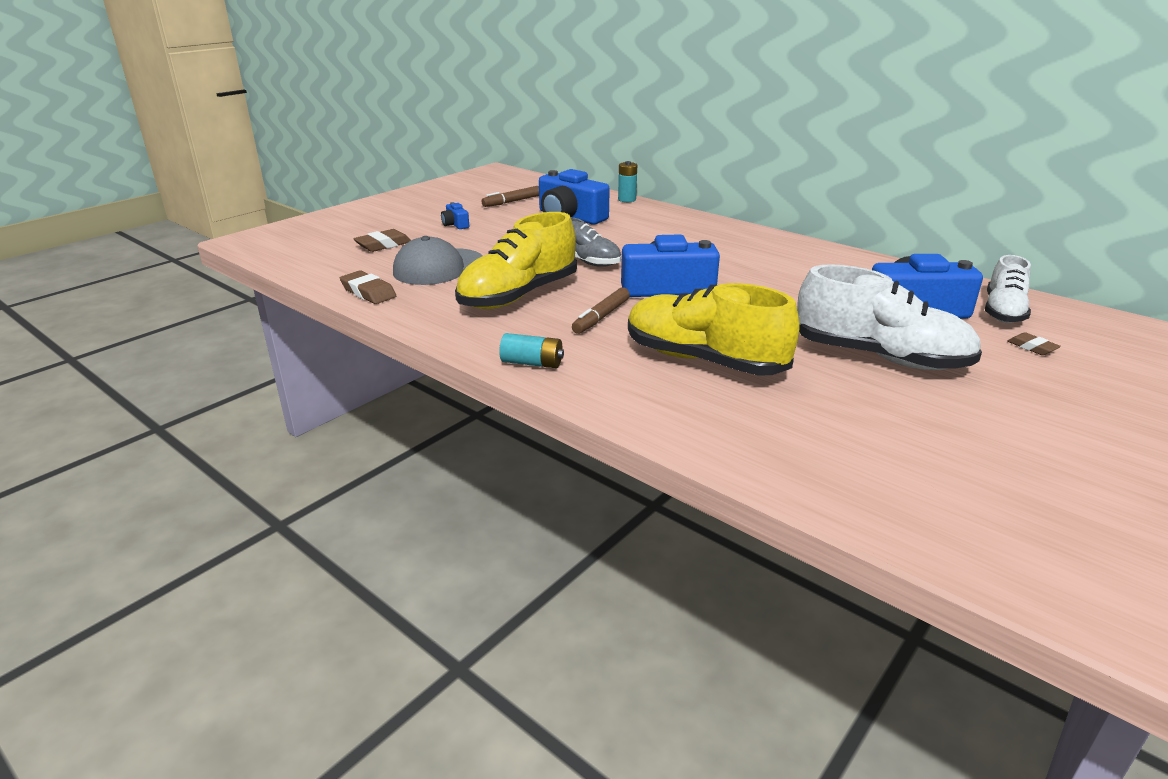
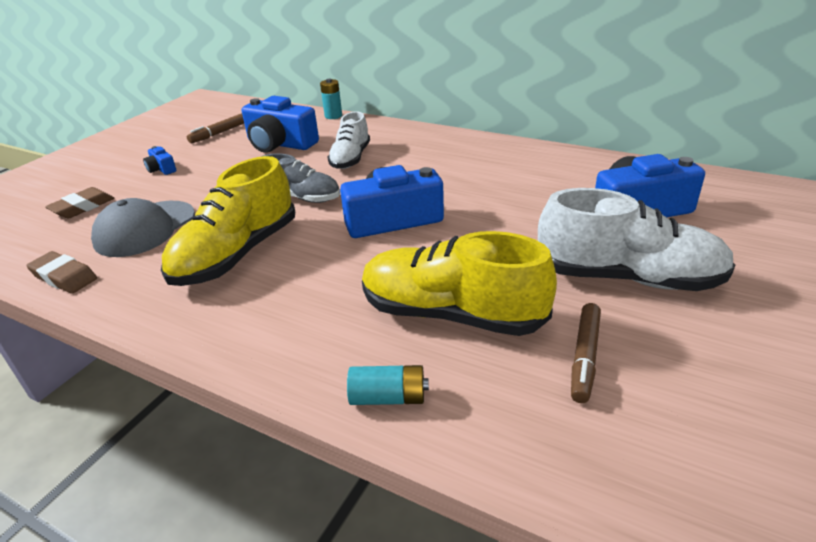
camera: 10 degrees left, 5 degrees up
turquoise battery [499,333,564,368] -> turquoise battery moved to [347,365,429,405]
brown marker [572,287,630,334] -> brown marker moved to [571,303,601,403]
white shoe [985,255,1031,323] -> white shoe moved to [327,111,370,169]
brown eraser [1008,332,1061,355] -> none

